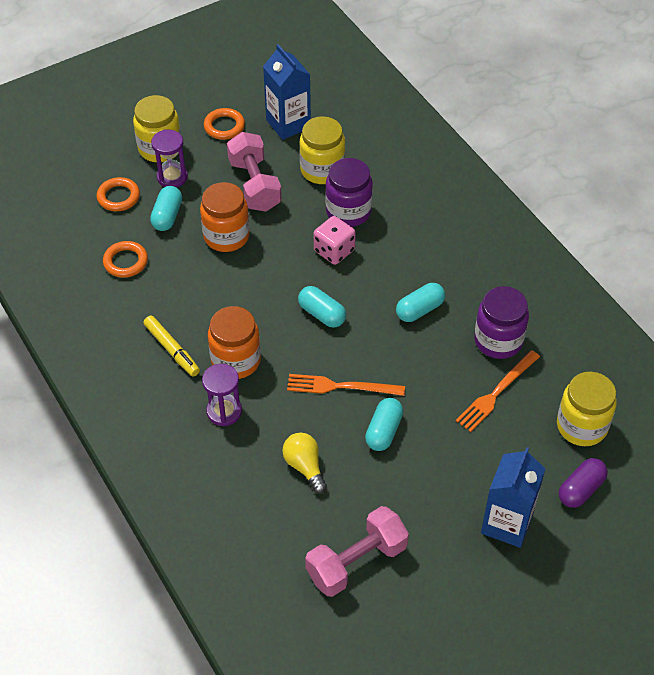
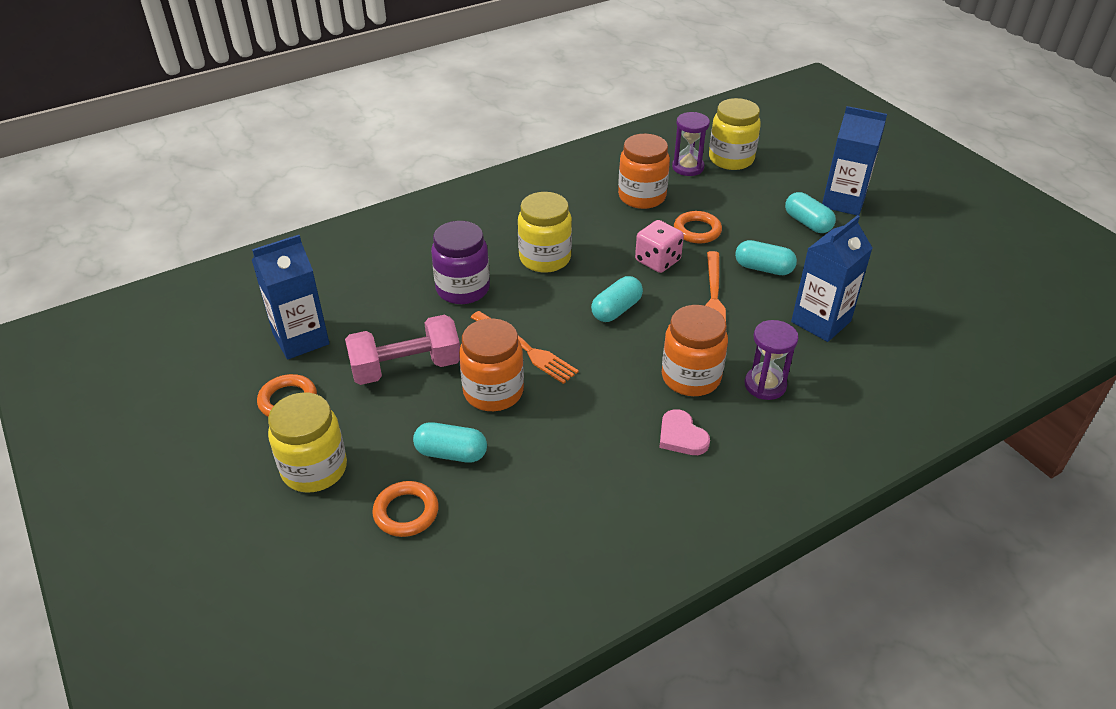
camera: 90 degrees left, 10 degrees down
orange ring [103,241,148,278] -> orange ring moved to [674,211,722,244]
yellow marker [143,316,200,377] -> pink heart [659,409,710,455]
purple hourglass [151,129,188,188] -> purple hourglass moved to [672,112,710,176]
yellow light bulb [282,433,327,494] -> blue carton [791,215,872,342]
yellow jar [299,116,345,184] -> yellow jar moved to [518,192,572,273]
pink dumbbell [305,506,409,597] -> none
pink dice [314,216,356,265] -> pink dice moved to [635,220,684,273]
turquoise capsule [396,283,445,322] -> turquoise capsule moved to [785,192,836,233]
orange fork [456,350,540,432] -> orange fork moved to [470,311,579,384]
purple jar [474,286,529,359] -> orange jar [618,134,670,209]
purple capsule [559,458,608,508] -> none

